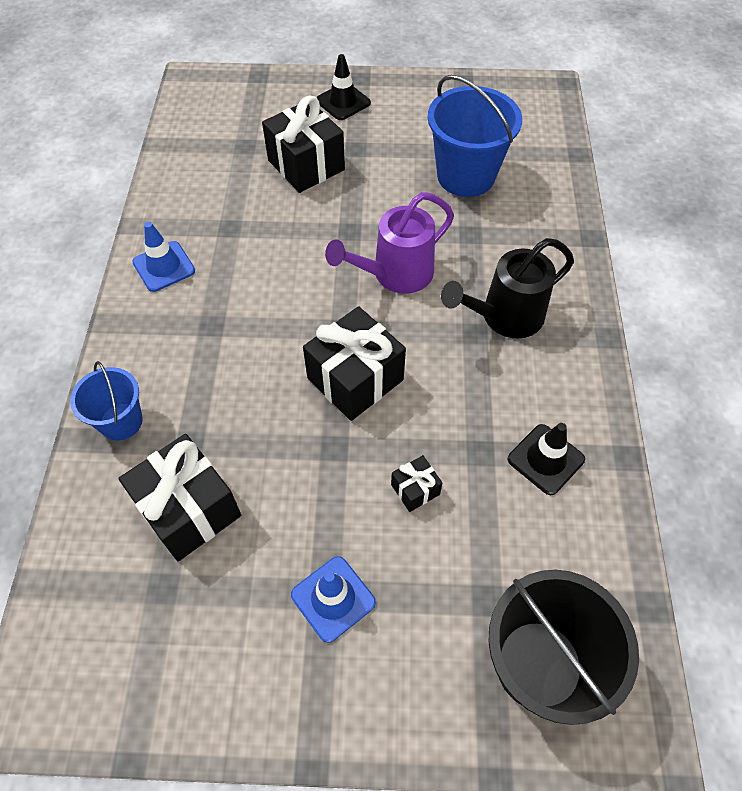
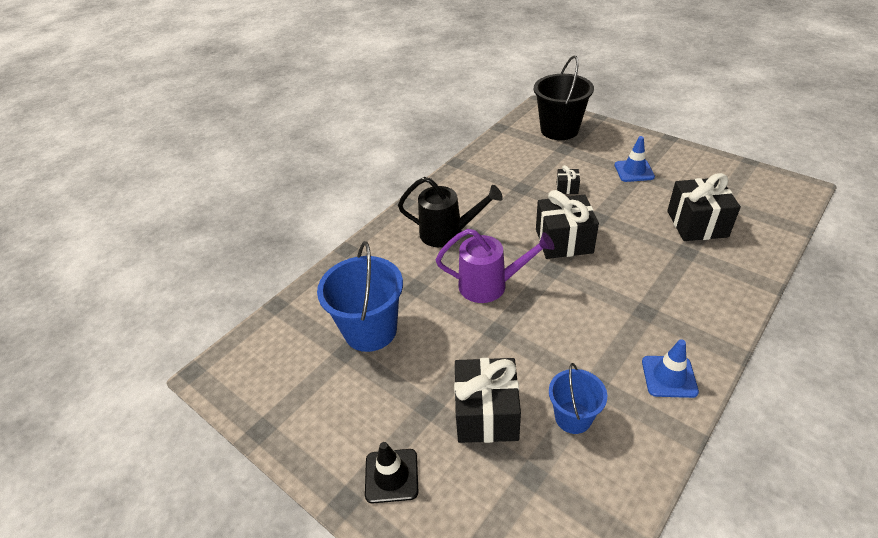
camera: 140 degrees left, 15 degrees down
blue bucket [70,361,143,440] -> blue bucket moved to [549,363,607,434]
black traffic cone [508,423,585,495] -> none

